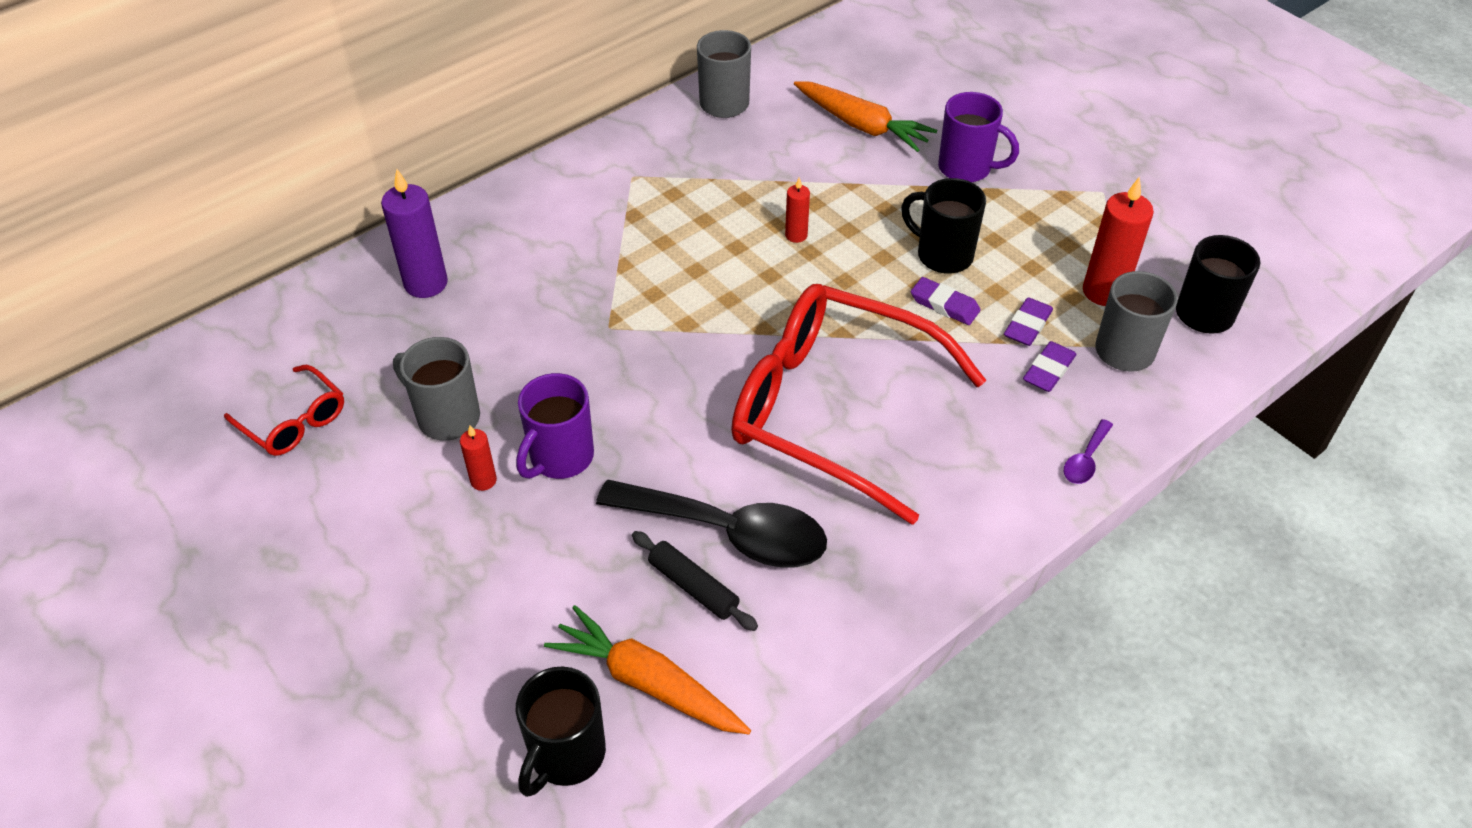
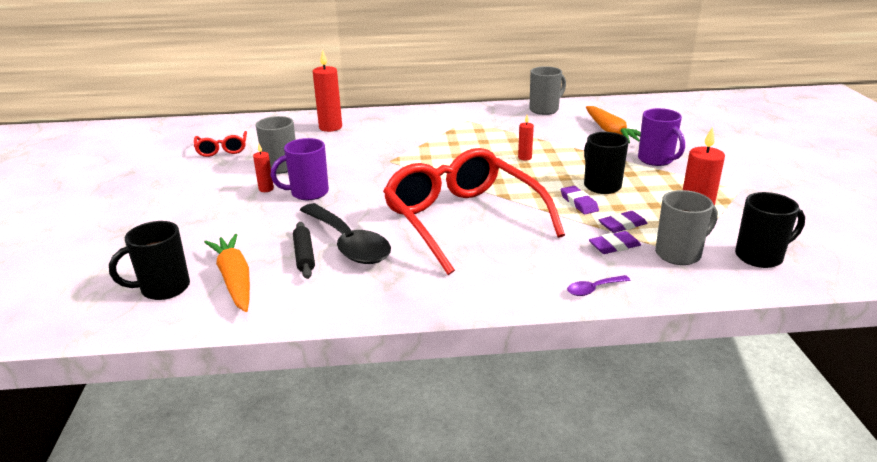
camera: 35 degrees right, 20 degrees down
purple candle [381,169,448,298] -> red candle [313,50,342,132]

